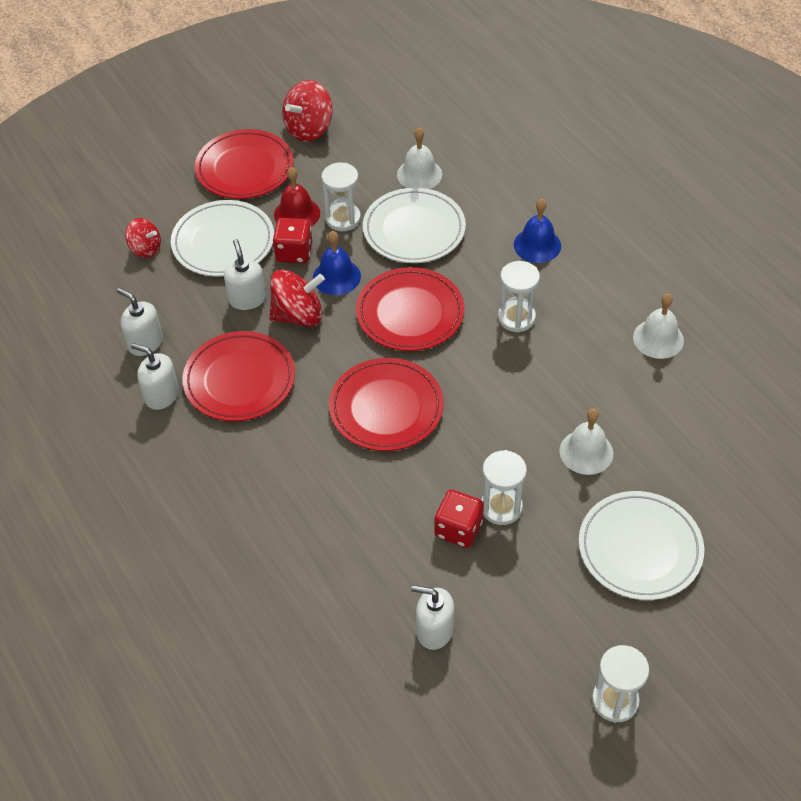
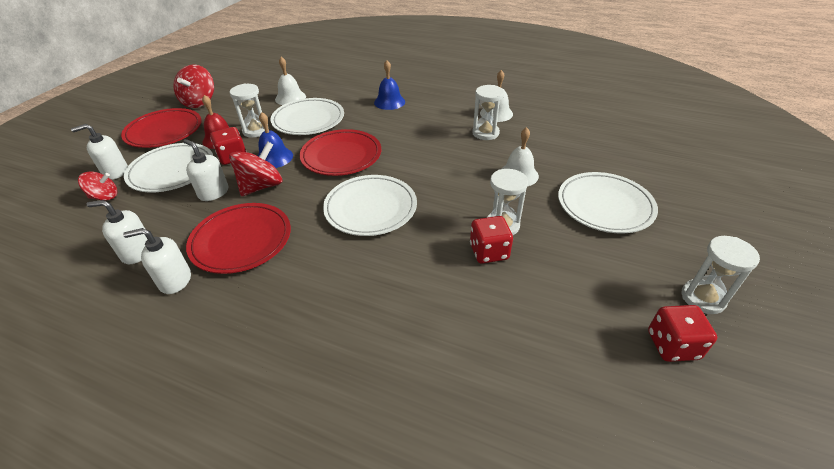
camera: 35 degrees left, 10 degrees down
red plate [329,358,444,451] -> white plate [323,175,417,236]
white soap dispenser [411,585,454,650] -> white soap dispenser moved to [71,124,128,180]
white hourglass [498,261,540,333] -> white hourglass moved to [472,85,504,140]
none -> red dice [648,305,717,362]

